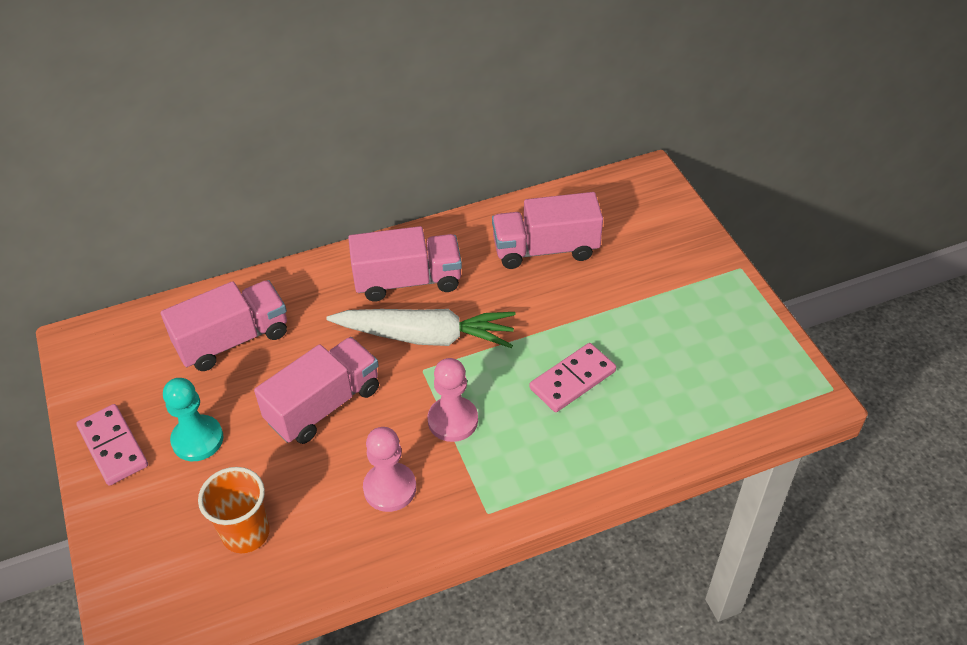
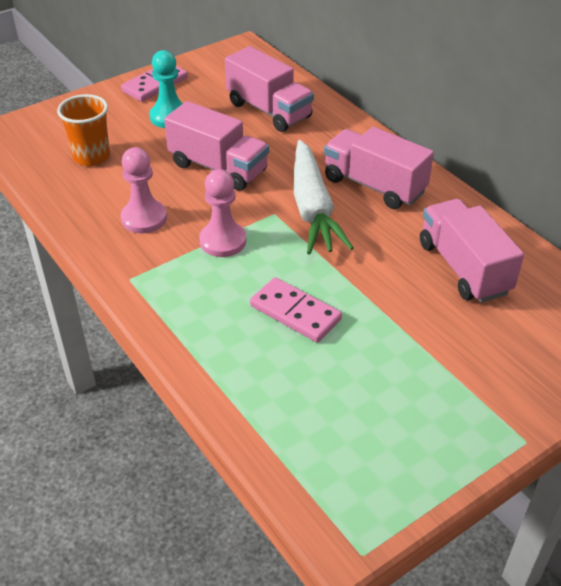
camera: 75 degrees right, 5 degrees down
pink truck [348,226,462,302] -> pink truck turned 150 degrees clockwise [324,127,434,209]

